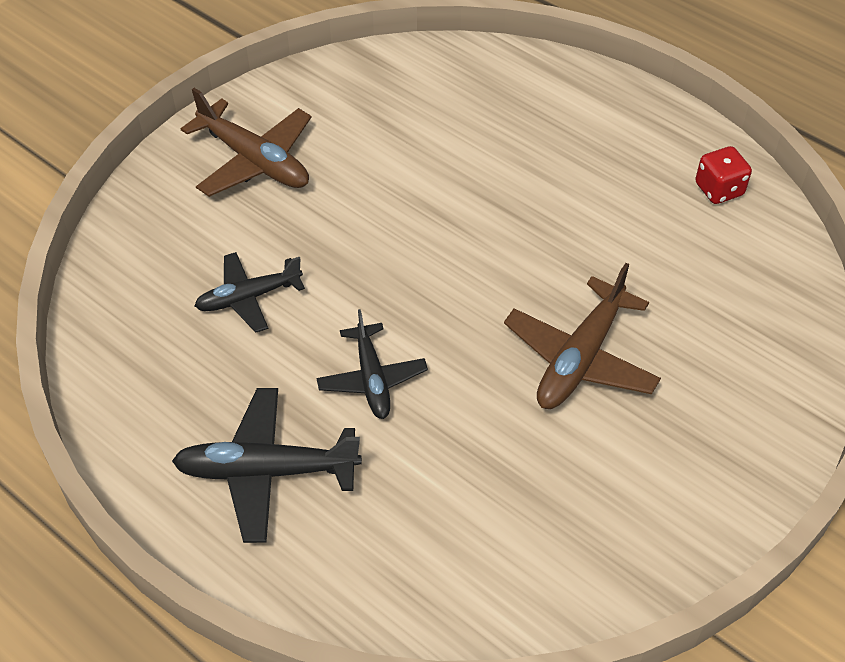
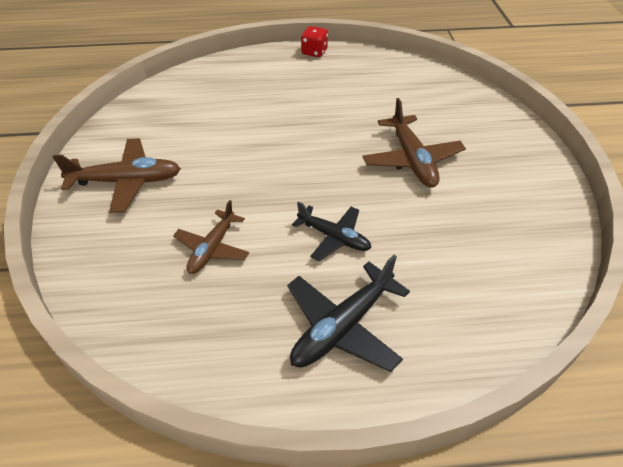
camera: 45 degrees left, 5 degrees down
black plane [194,252,305,333] -> brown plane [173,200,249,274]
red dice [695,146,752,204] -> red dice moved to [301,26,328,57]

